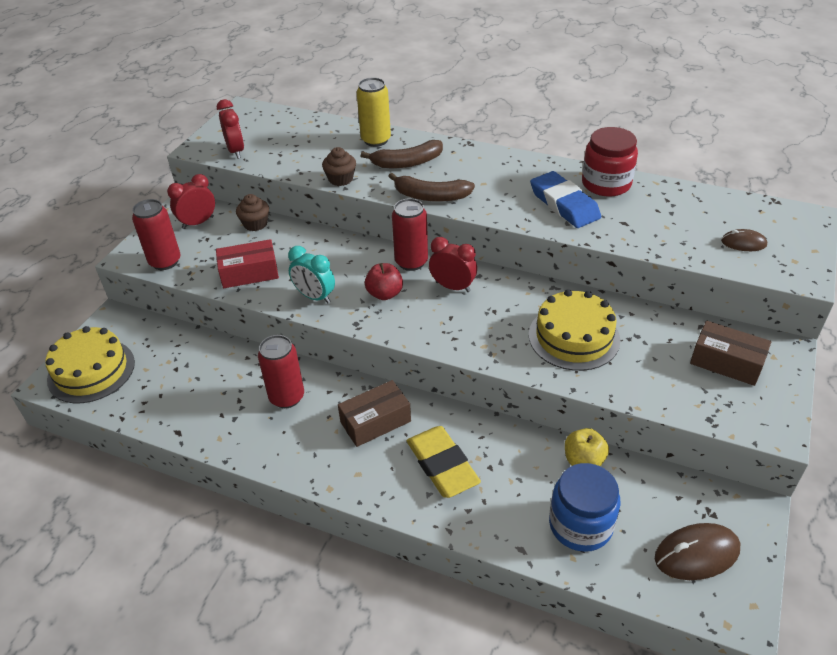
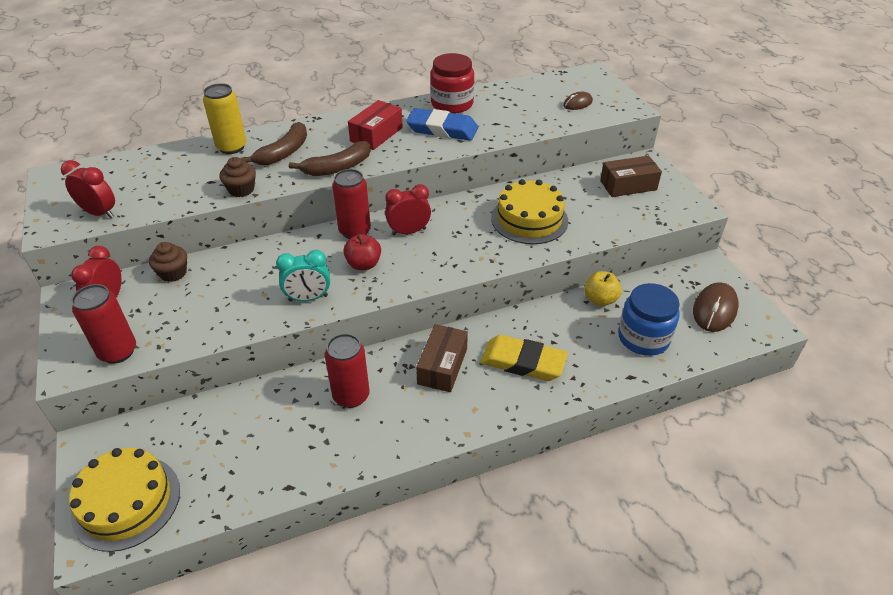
camera: 45 degrees left, 0 degrees up
red box [216,239,279,288] -> red box moved to [348,100,403,150]

